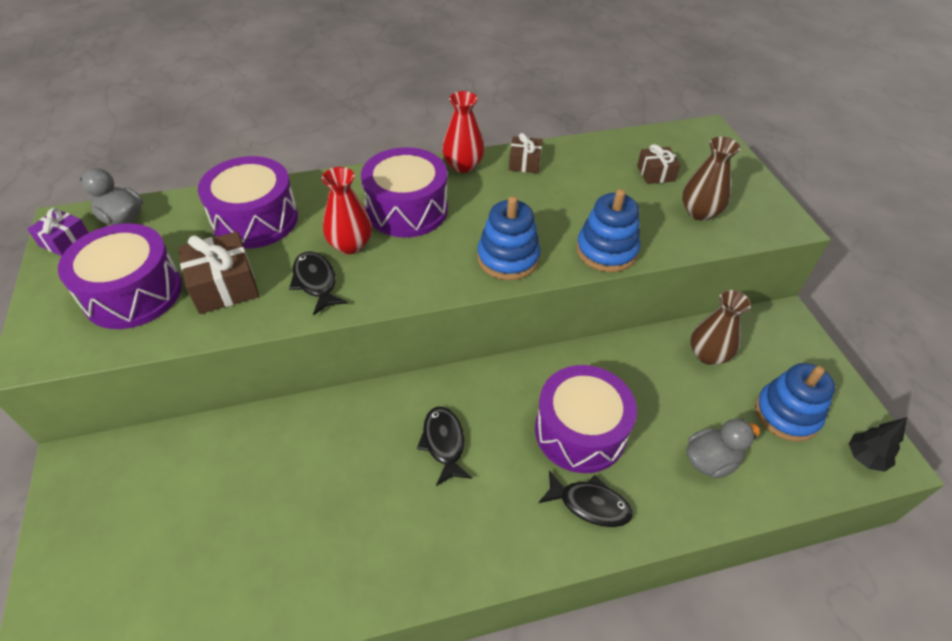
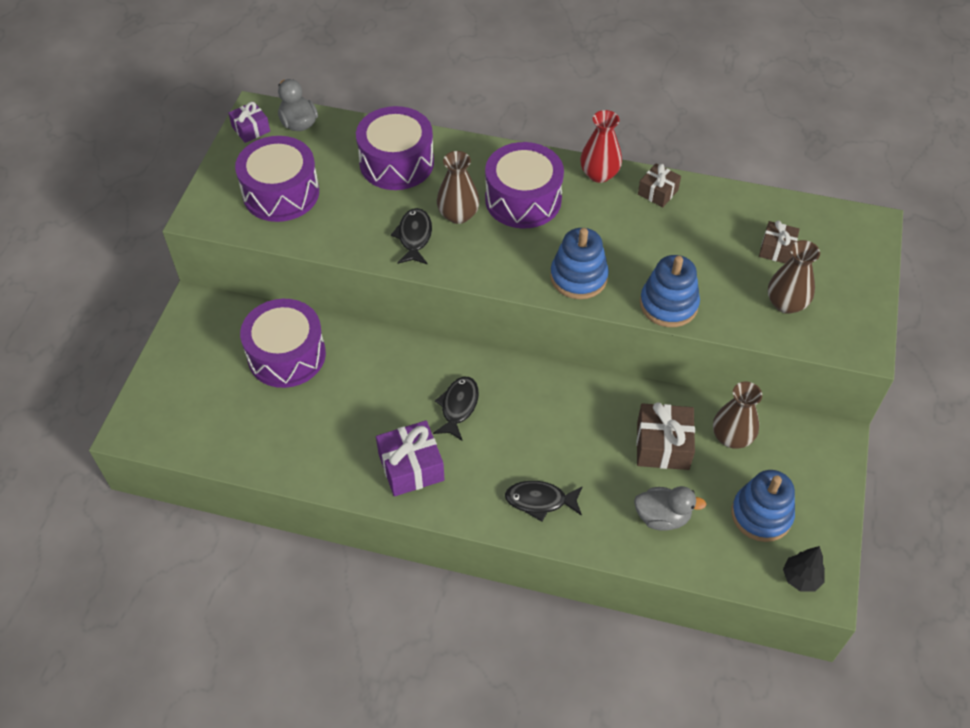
camera: 30 degrees right, 5 degrees up
brown gift [178,232,259,314] -> brown gift moved to [636,402,695,470]
red vase [322,167,372,254] -> brown vase [437,151,480,224]
purple drum [535,365,637,473] -> purple drum moved to [240,299,326,388]
black fish [539,470,633,527] -> black fish turned 135 degrees clockwise [505,481,583,522]
none -> purple gift [376,420,445,497]

